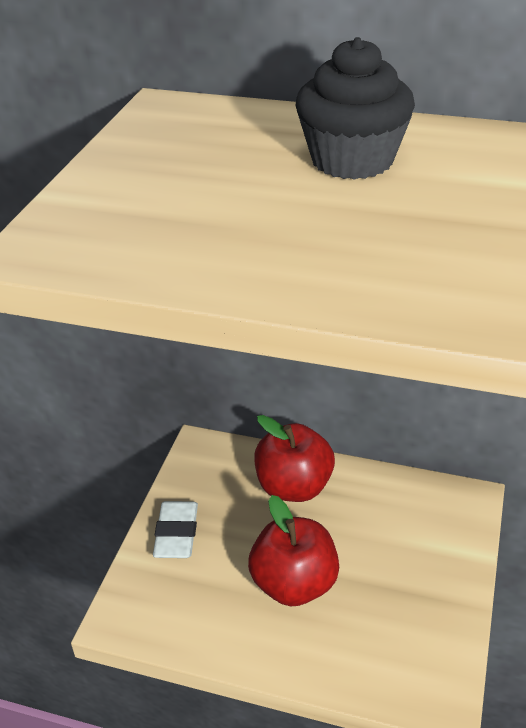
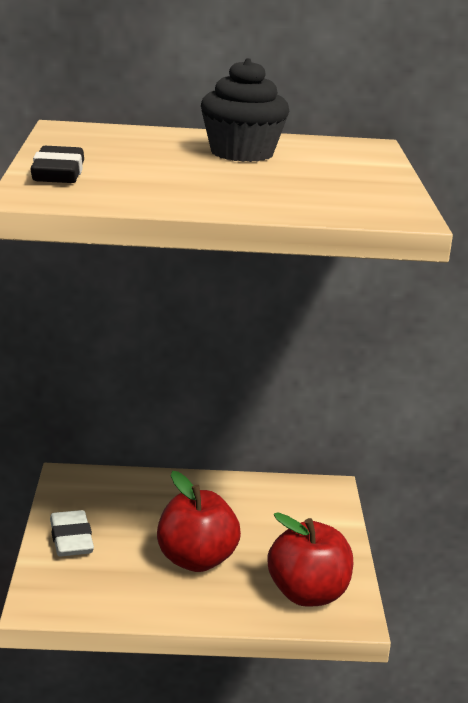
camera: 20 degrees left, 15 degrees down
red apple [254,415,335,502] -> red apple moved to [267,512,353,607]
none -> black eraser [31,146,84,183]

